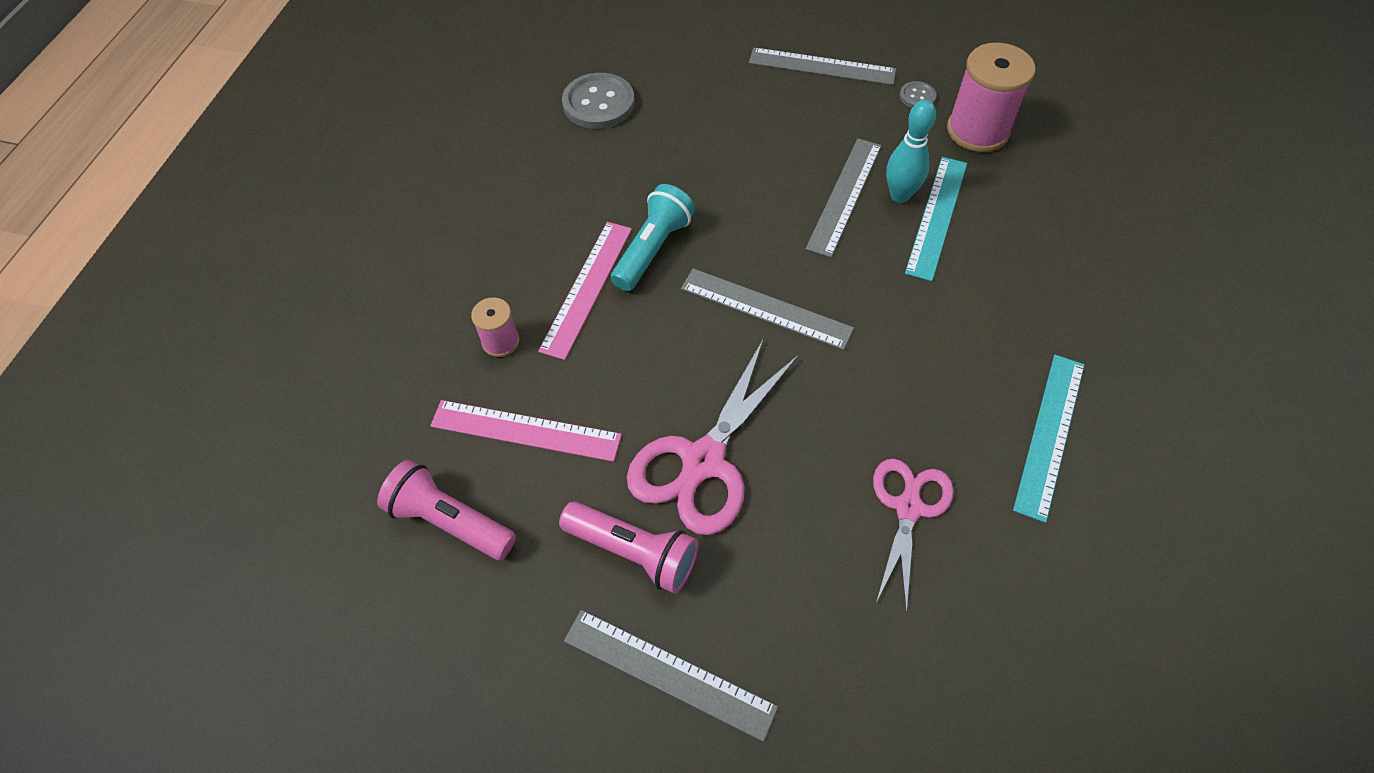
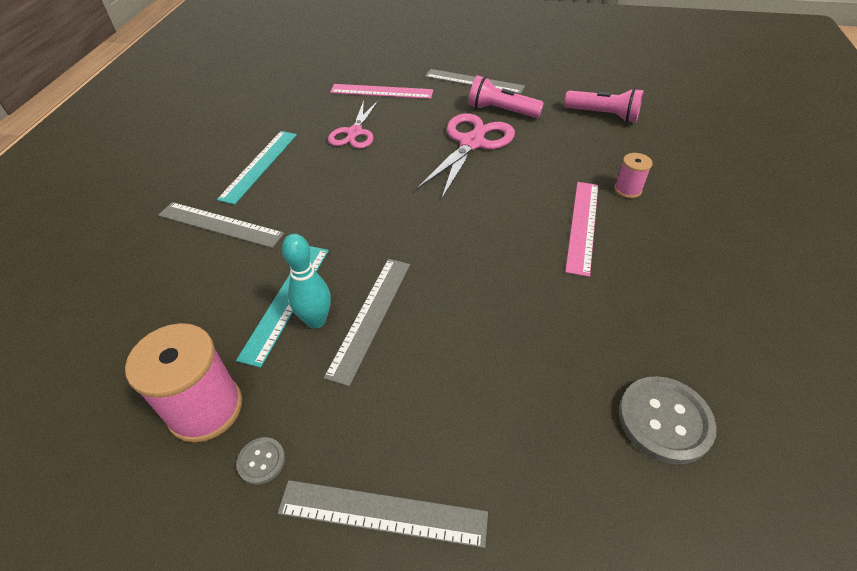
camera: 175 degrees right, 10 degrees down
pink ruler [430,400,622,462] -> pink ruler moved to [330,84,433,99]
turquoise flashlight [611,184,695,291] -> none
grey ruler [681,268,854,350] -> grey ruler moved to [158,202,284,248]

